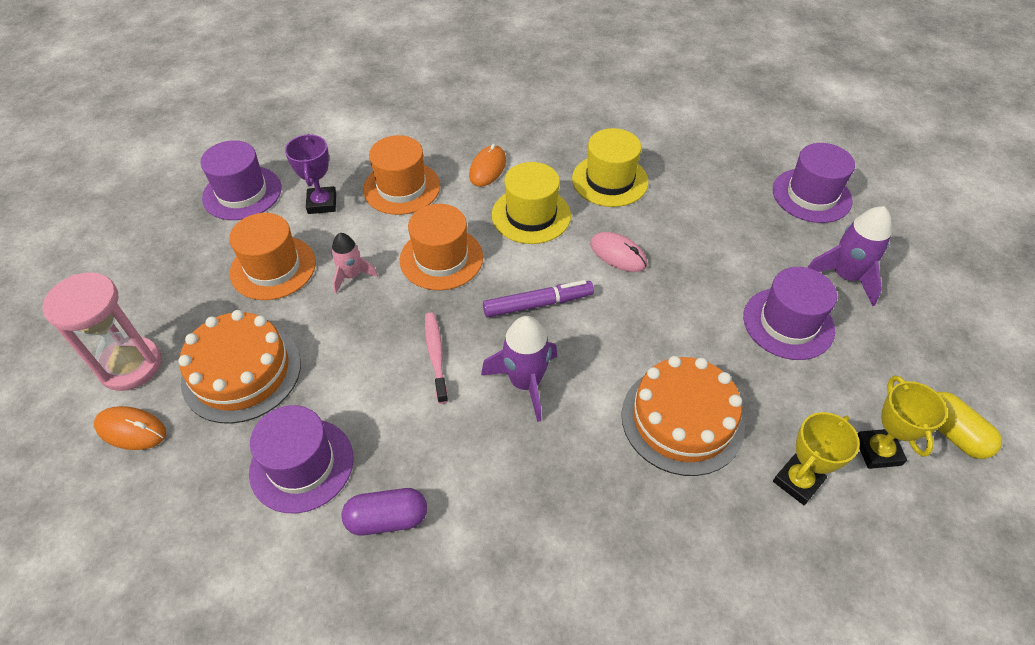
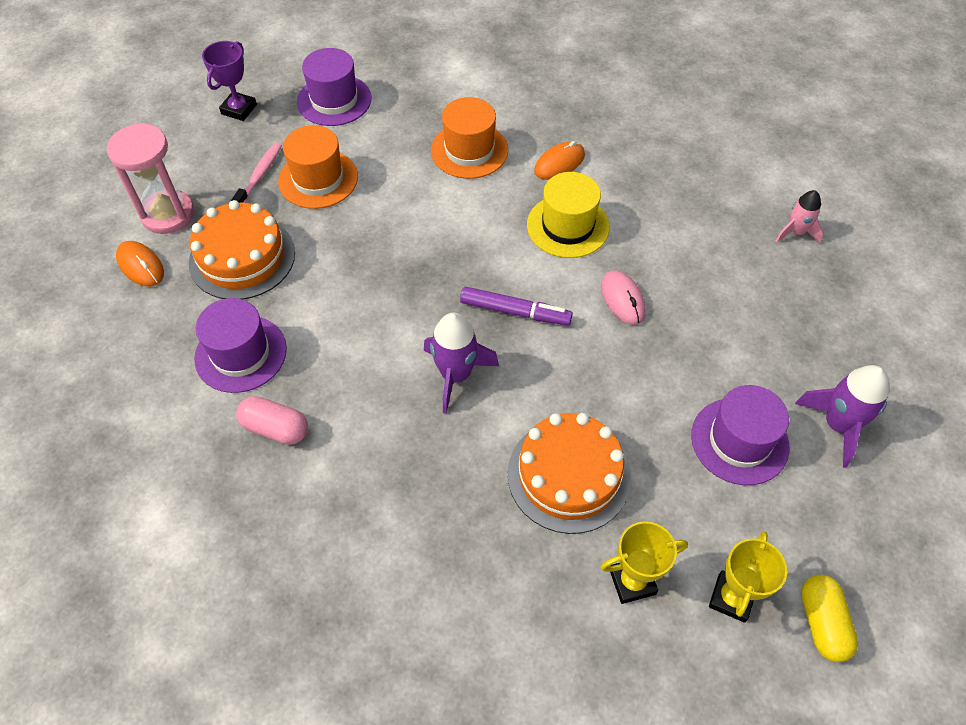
camera: 30 degrees right, 5 degrees up
purple trophy [285,134,336,214] -> purple trophy moved to [202,41,257,121]
pink rocket [331,233,378,293] -> pink rocket moved to [775,190,823,243]
purple capsule [342,488,427,535] -> pink capsule [236,396,308,445]
orange hat [400,204,483,290] -> none
pink toothbrush [425,313,448,404] -> pink toothbrush moved to [231,142,282,203]
yellow hat [572,128,649,207] -> none
purple hat [773,143,855,223] -> none

